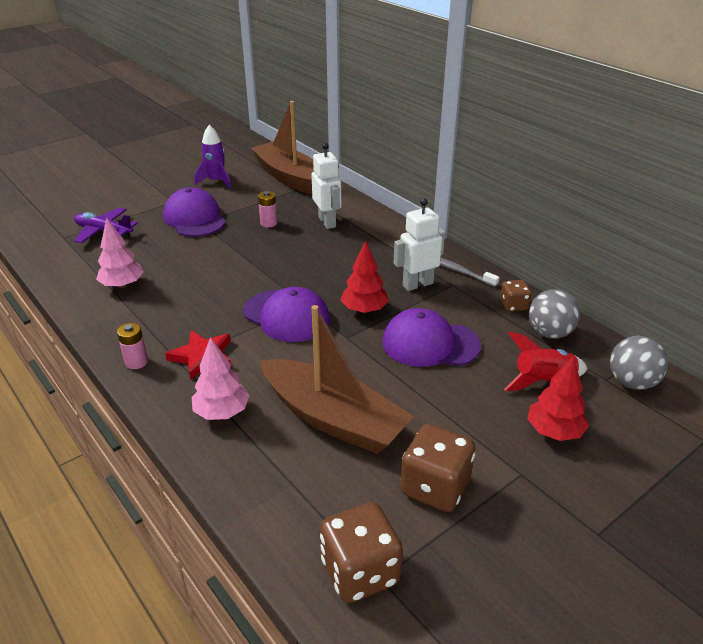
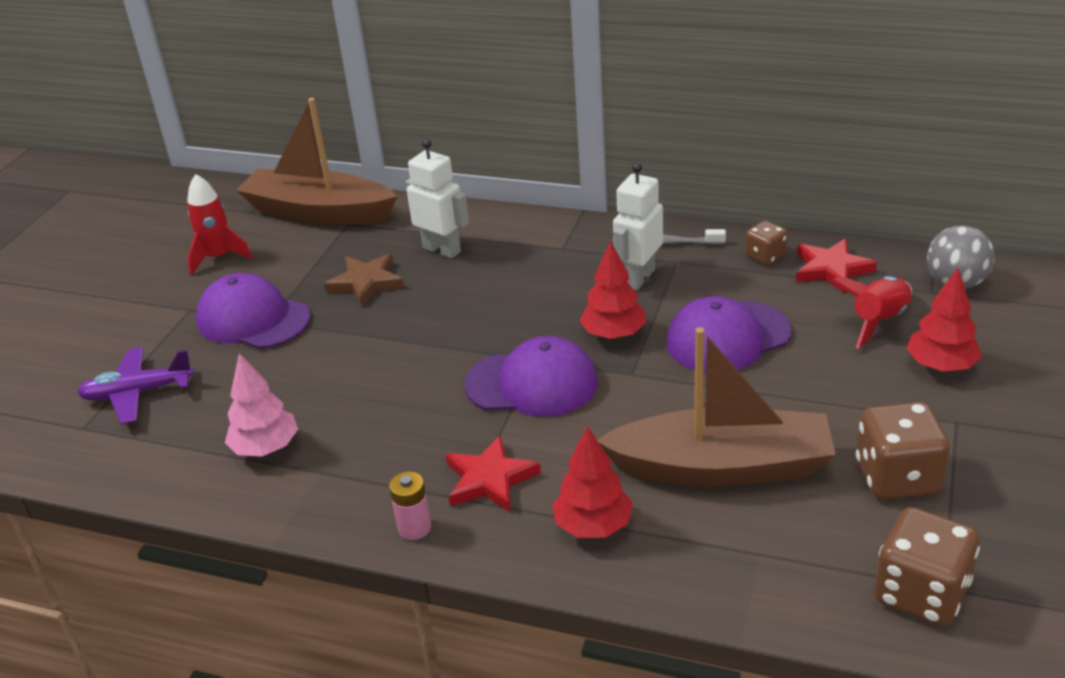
camera: 30 degrees left, 0 degrees up
pink tree [192,337,250,420] -> red tree [552,426,633,538]
purple rocket [195,125,231,189] -> red rocket [187,174,252,275]
pink battery [258,191,277,227] -> brown star [324,254,404,306]
grey ball [529,289,580,339] -> red star [796,239,877,293]

